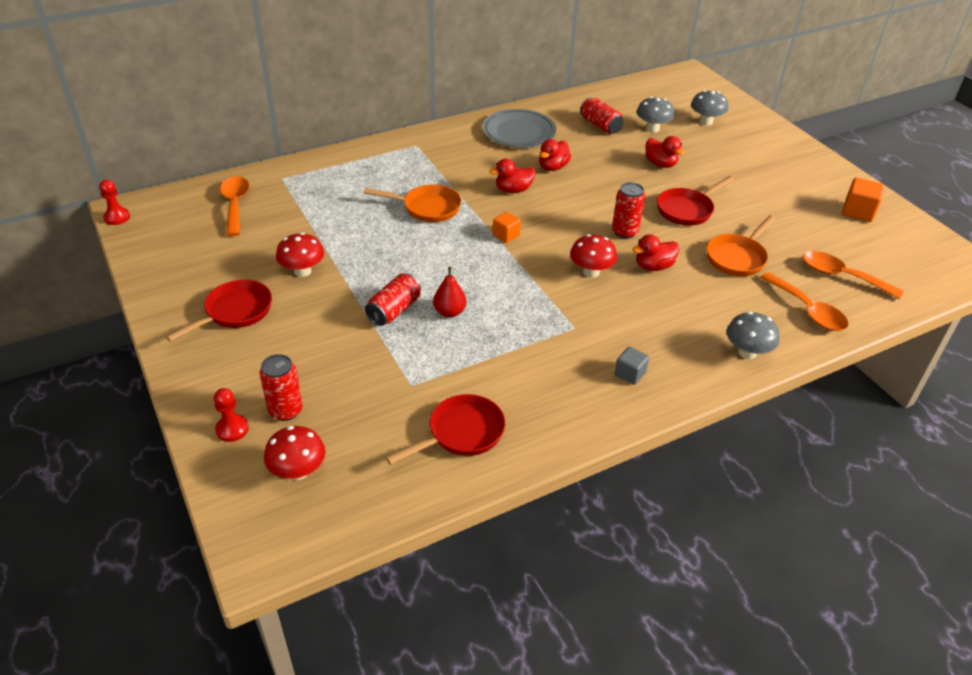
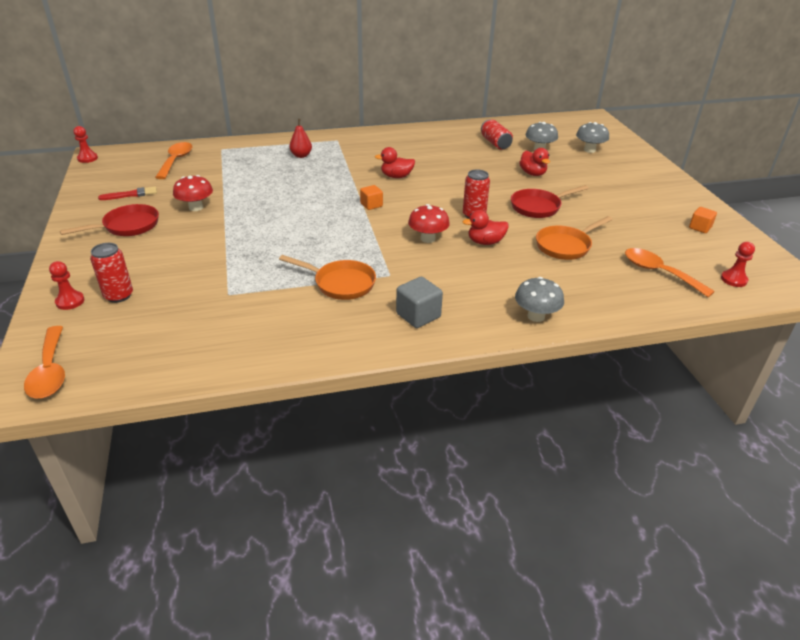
camera: 15 degrees right, 5 degrees down
red mushroom [264,426,325,480] -> none
orange pan [364,184,461,222] -> orange pan moved to [279,255,376,300]
red can [365,274,421,326] -> none
red pan [386,394,505,465] -> none
red pear [433,267,466,318] -> red pear moved to [289,119,312,158]
grey plate [482,109,556,148] -> none
red duck [539,139,571,171] -> none
grey cube [615,347,649,385] -> grey cube [396,276,443,328], size x1.53
orange spoon [760,272,849,331] -> orange spoon moved to [24,326,65,399]
orange cube [842,178,884,222] -> orange cube [689,207,717,233], size x0.66
none -> red brush [98,187,157,200]
none -> red pawn [721,242,755,287]

